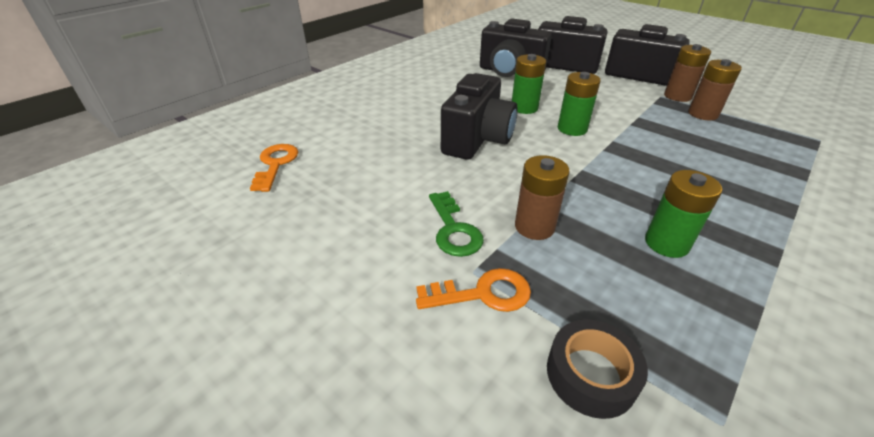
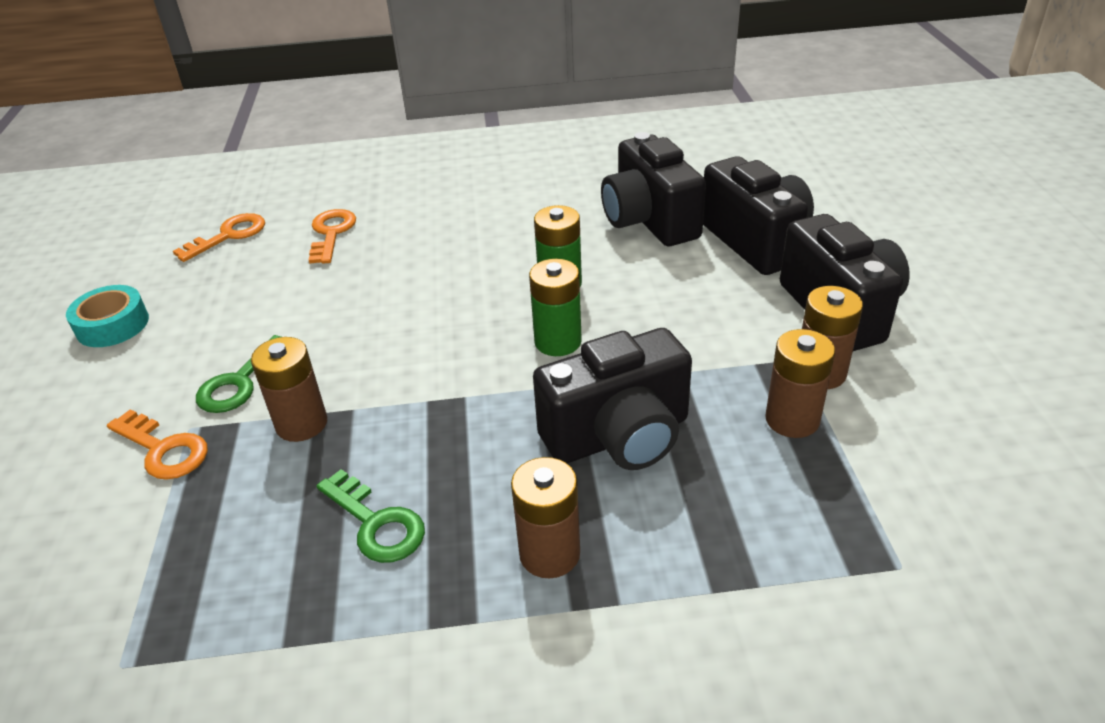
camera: 45 degrees right, 0 degrees up
black camera [441,73,518,160] -> black camera moved to [533,328,692,470]
black tape [547,319,648,419] -> none
green battery [645,170,722,258] -> green key [316,469,425,563]
none -> turquoise tape [66,285,149,347]
none -> orange key [309,209,356,264]
none -> brown battery [511,457,580,579]

